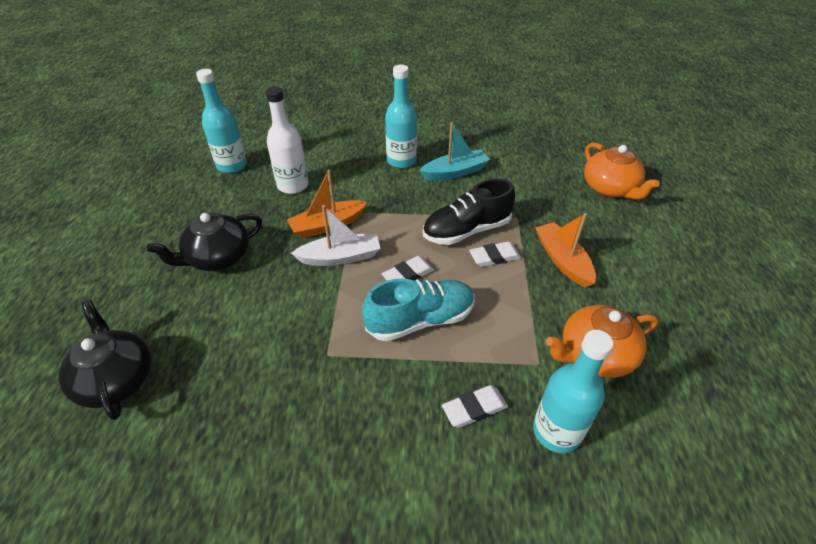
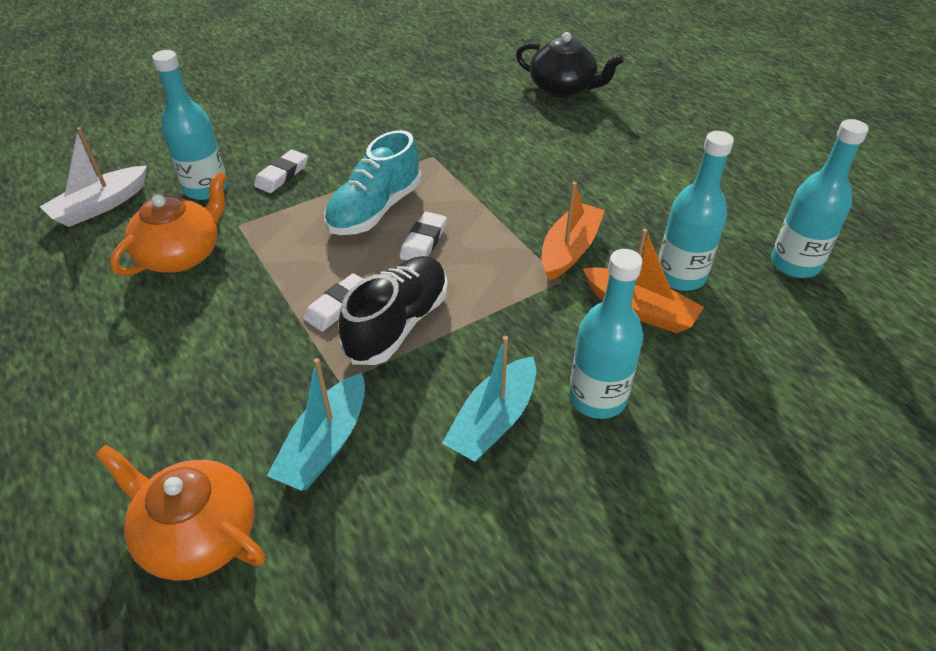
camera: 145 degrees right, 0 degrees up
black teapot [147,212,262,271] -> none
white bottle [265,87,309,194] -> turquoise bottle [659,131,734,291]
white boat [291,205,380,266] -> white boat moved to [40,127,147,227]
orange boat [535,213,596,288] -> orange boat moved to [583,229,704,333]
none -> turquoise boat [267,358,365,491]

